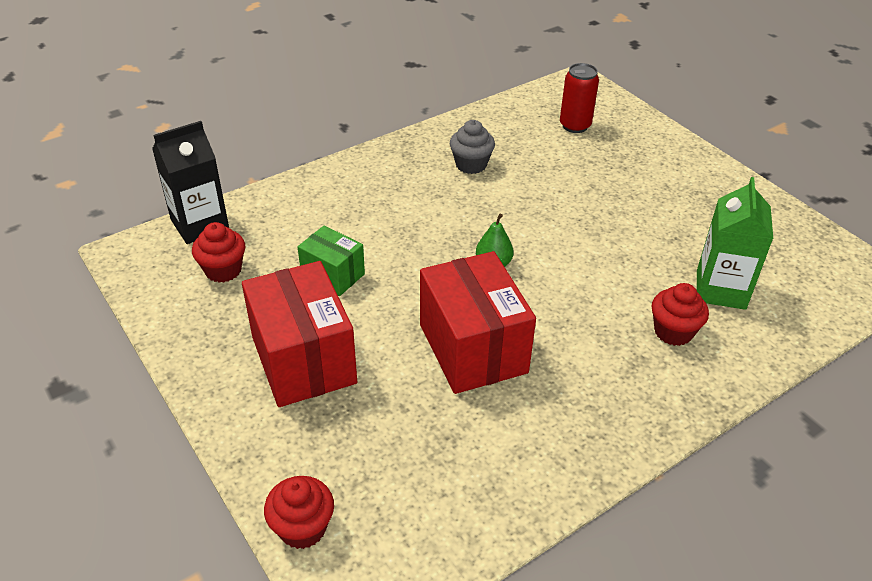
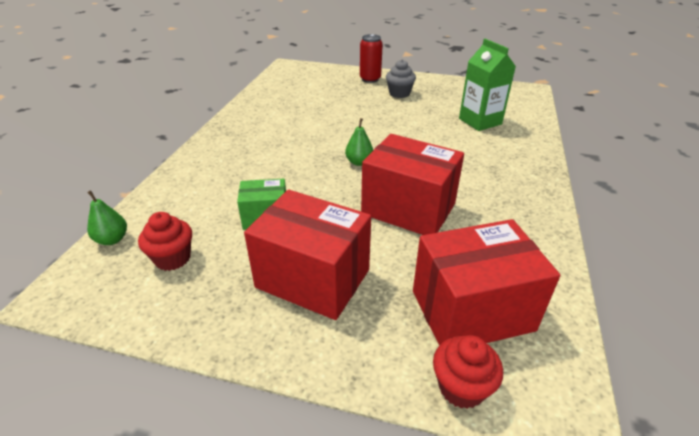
camera: 40 degrees left, 5 degrees down
black carton [152,121,229,244] -> green pear [87,190,127,245]
grey cupcake [450,120,495,174] -> grey cupcake moved to [386,59,416,98]
red can [560,63,599,133] -> red can moved to [360,34,383,83]
red cupcake [652,283,709,346] -> none
none -> red box [413,219,560,346]

